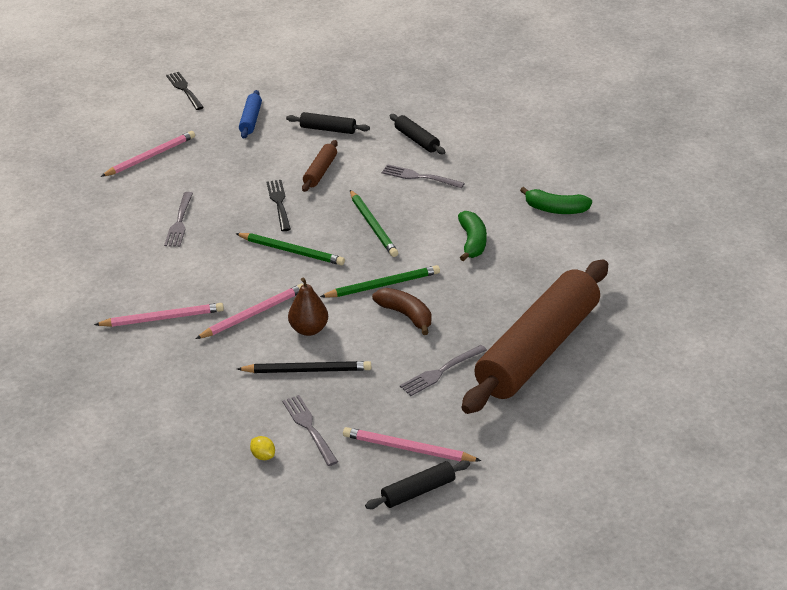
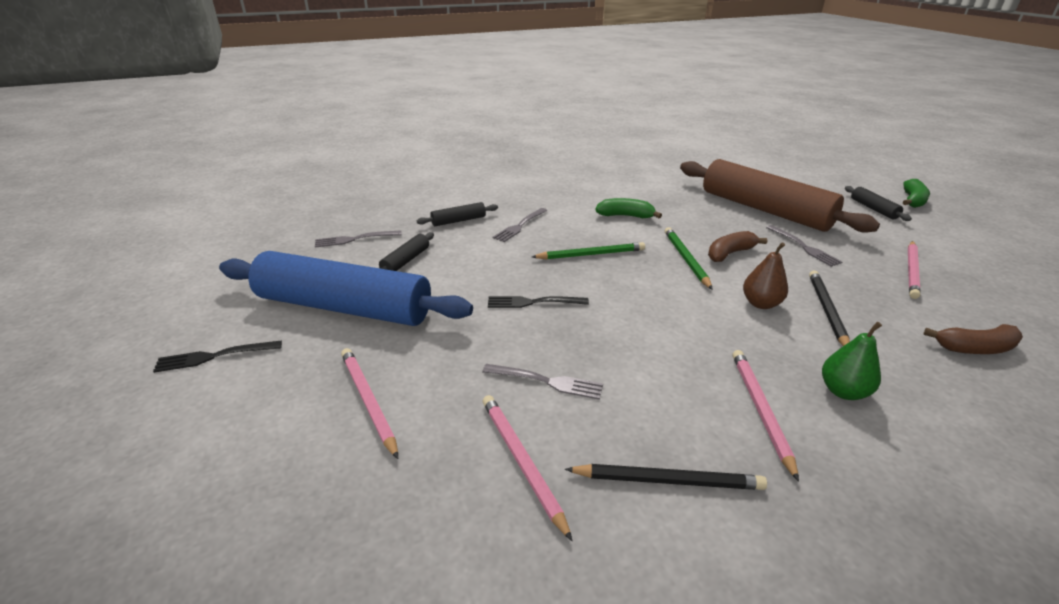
camera: 80 degrees left, 5 degrees down
pink pencil [195,284,303,339] -> pink pencil moved to [482,395,572,541]
green pencil [235,233,345,265] -> none
blue rolling pin [239,90,262,139] -> blue rolling pin [219,251,473,326], size x2.50
yellow lemon [250,436,275,460] -> brown banana [923,324,1023,354]
grey fork [282,395,338,466] -> grey fork moved to [315,230,402,248]
brown rolling pin [302,140,338,192] -> none
black rolling pin [365,460,470,509] -> black rolling pin moved to [845,186,912,221]
green banana [520,187,592,214] -> green banana moved to [903,179,930,208]
none -> black pencil [565,464,767,490]
none -> green pear [822,322,882,400]

